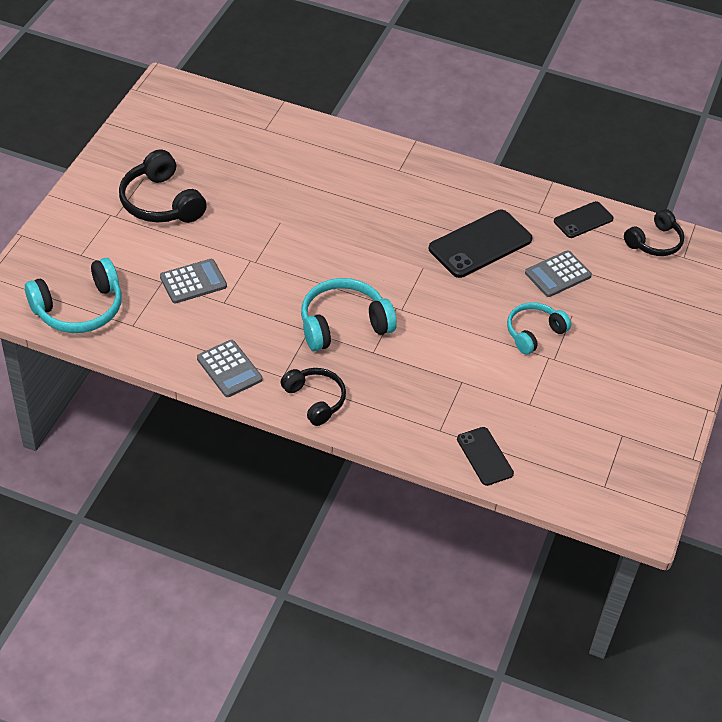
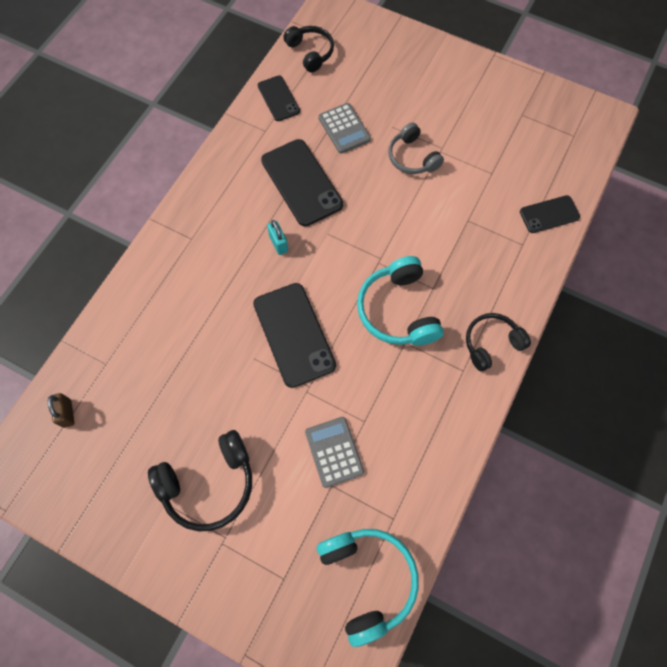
camera: 80 degrees left, 20 degrees up
grey calculator [197,340,262,397] -> none
turquoise headphones [507,302,571,355] -> grey headphones [388,122,444,174]
none -> brown padlock [48,393,74,428]
none -> black phone [253,283,336,388]
none -> turquoise padlock [267,220,288,255]

